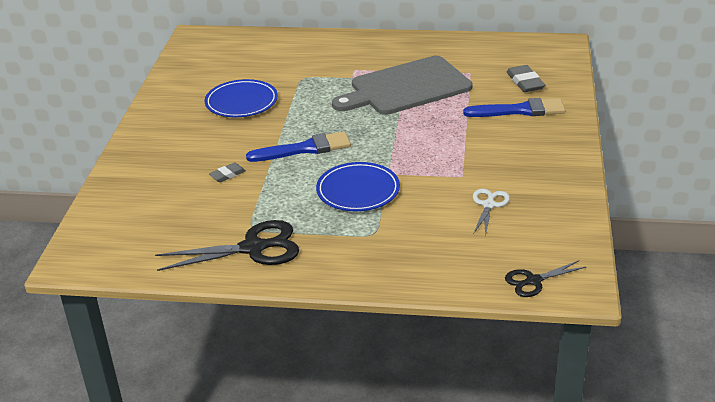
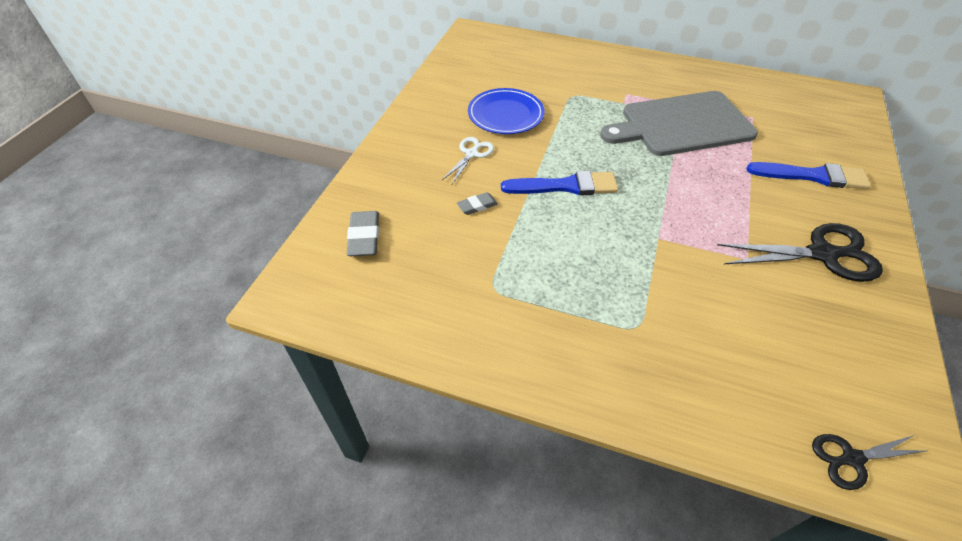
camera: 10 degrees right, 15 degrees up
black scissors [155,220,299,271] -> black scissors moved to [718,223,883,282]
blue plate [316,162,400,211] -> none
white scissors [473,189,510,236] -> white scissors moved to [442,137,494,184]
grey eraser [507,65,545,92] -> grey eraser moved to [347,211,379,256]

